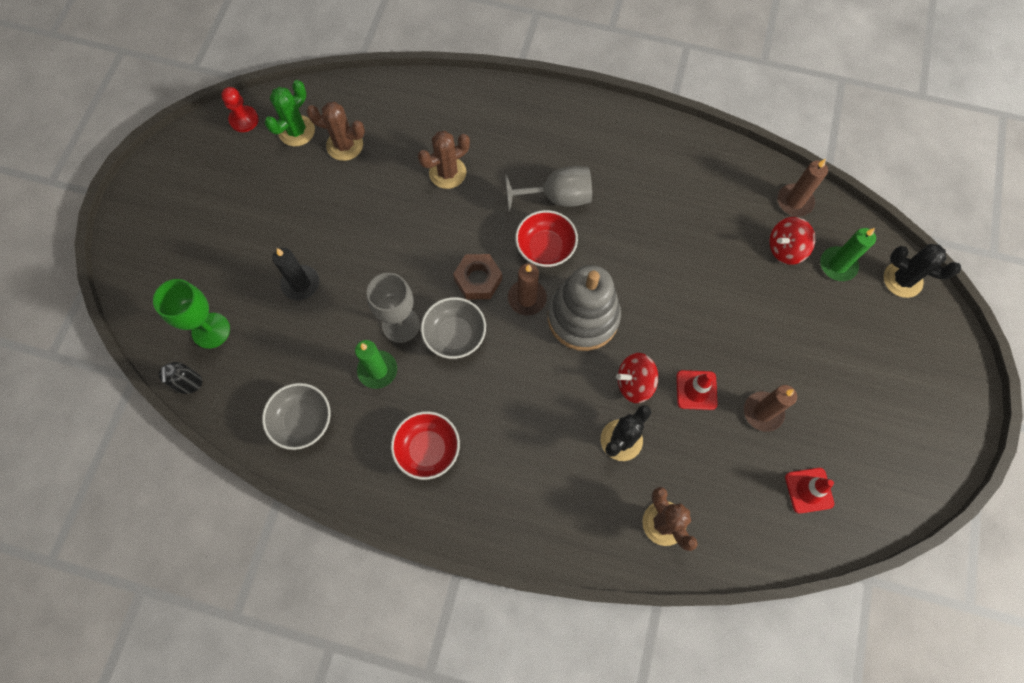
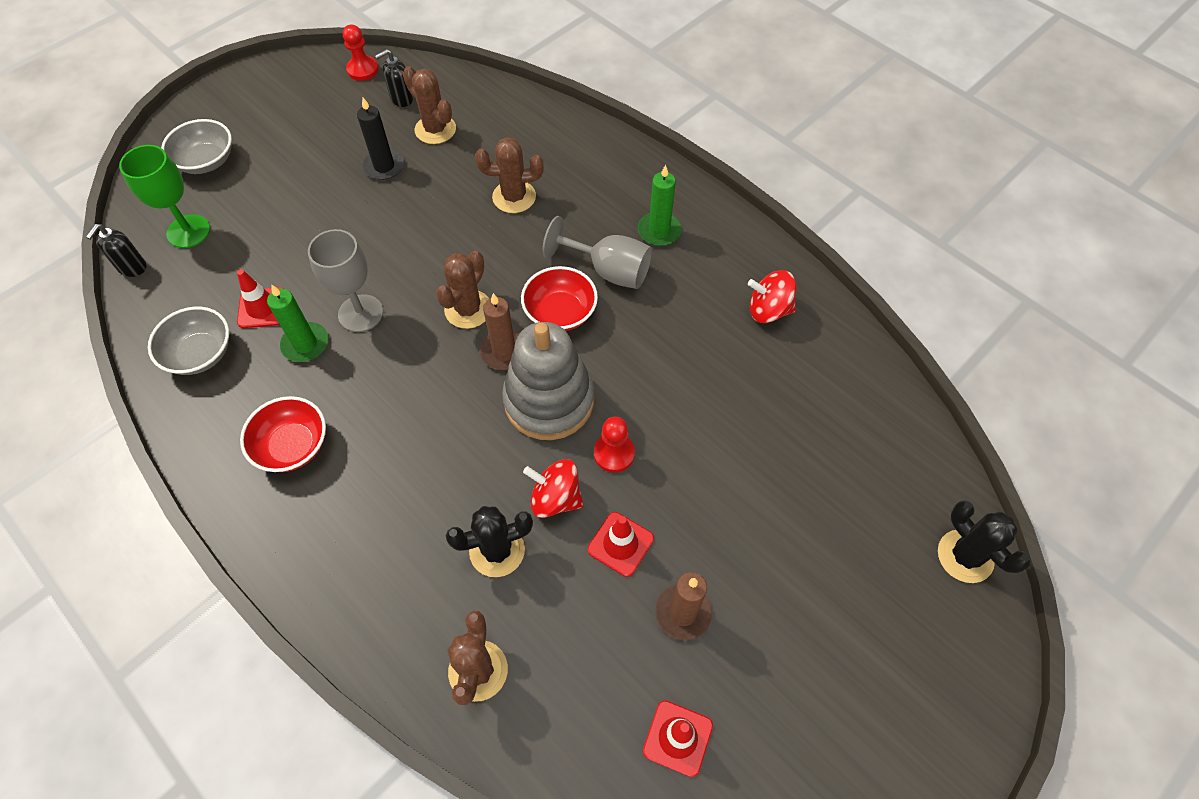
camera: 30 degrees right, 10 degrees down
green cactus [264,80,315,146] -> black soap dispenser [375,49,413,107]
black candle [272,248,319,300] -> black candle moved to [357,98,404,180]
grey bowl [421,297,486,359] -> grey bowl moved to [161,119,232,174]
brown nut [453,254,502,300] -> brown cactus [436,250,489,329]
red spinning top [770,217,815,265] -> red spinning top moved to [748,270,796,323]
brown candle [777,159,828,216] -> none
green candle [820,228,876,281] -> green candle moved to [638,165,682,246]
none -> red traffic cone [237,269,284,328]
none -> red pawn [594,417,635,473]

